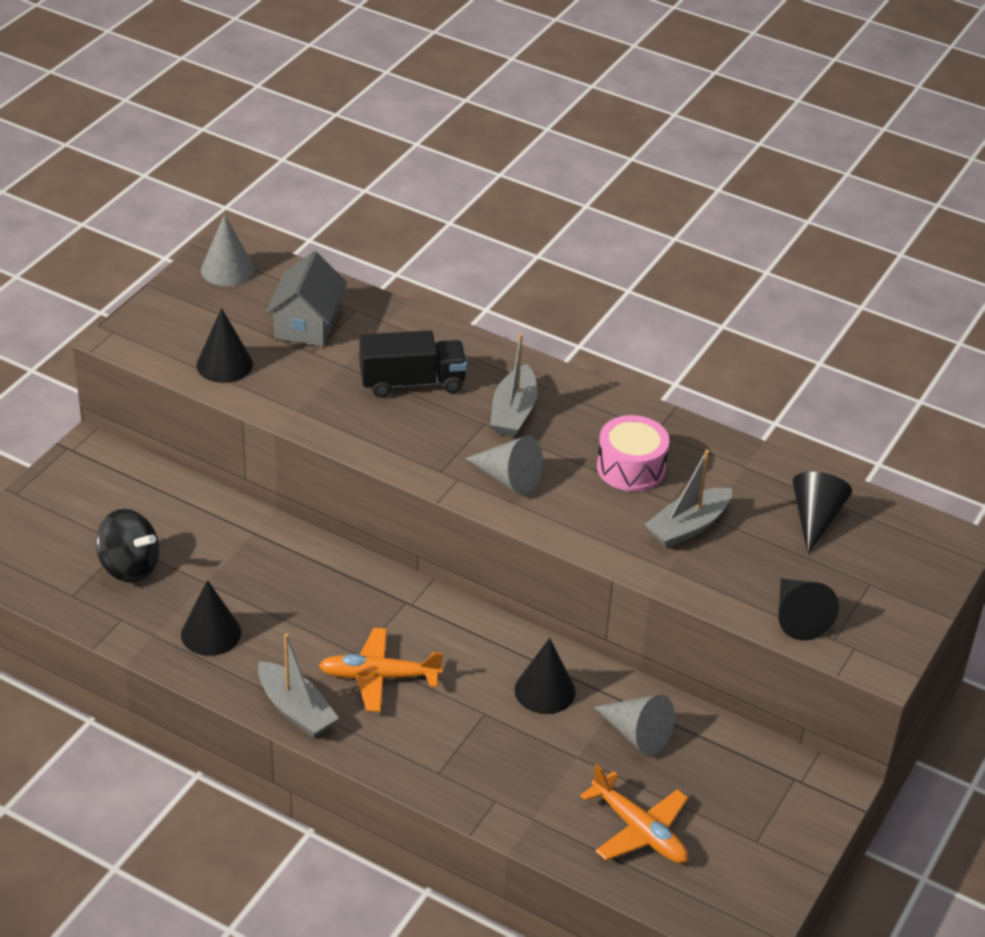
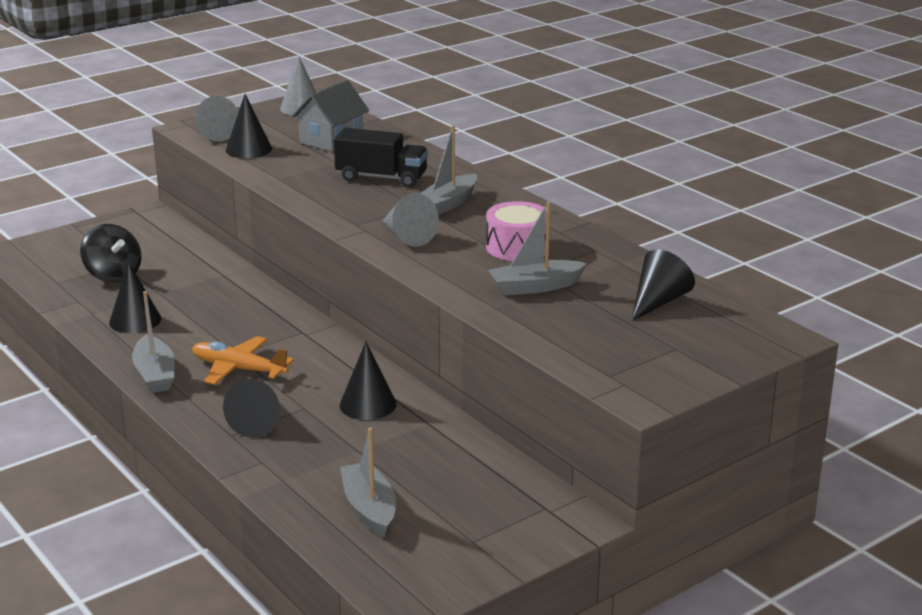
camera: 25 degrees right, 15 degrees down
orange plane [580,764,688,863] -> grey boat [340,428,396,537]
grey cone [594,694,675,756] -> grey cone moved to [195,96,238,142]
black cone [779,578,839,640] -> black cone moved to [223,379,280,438]

